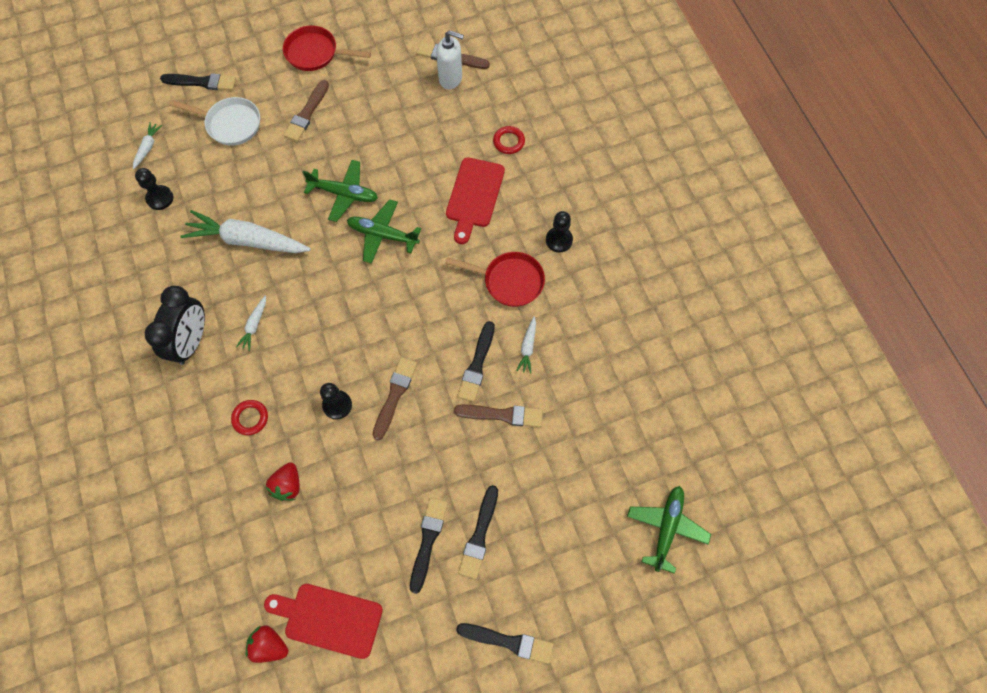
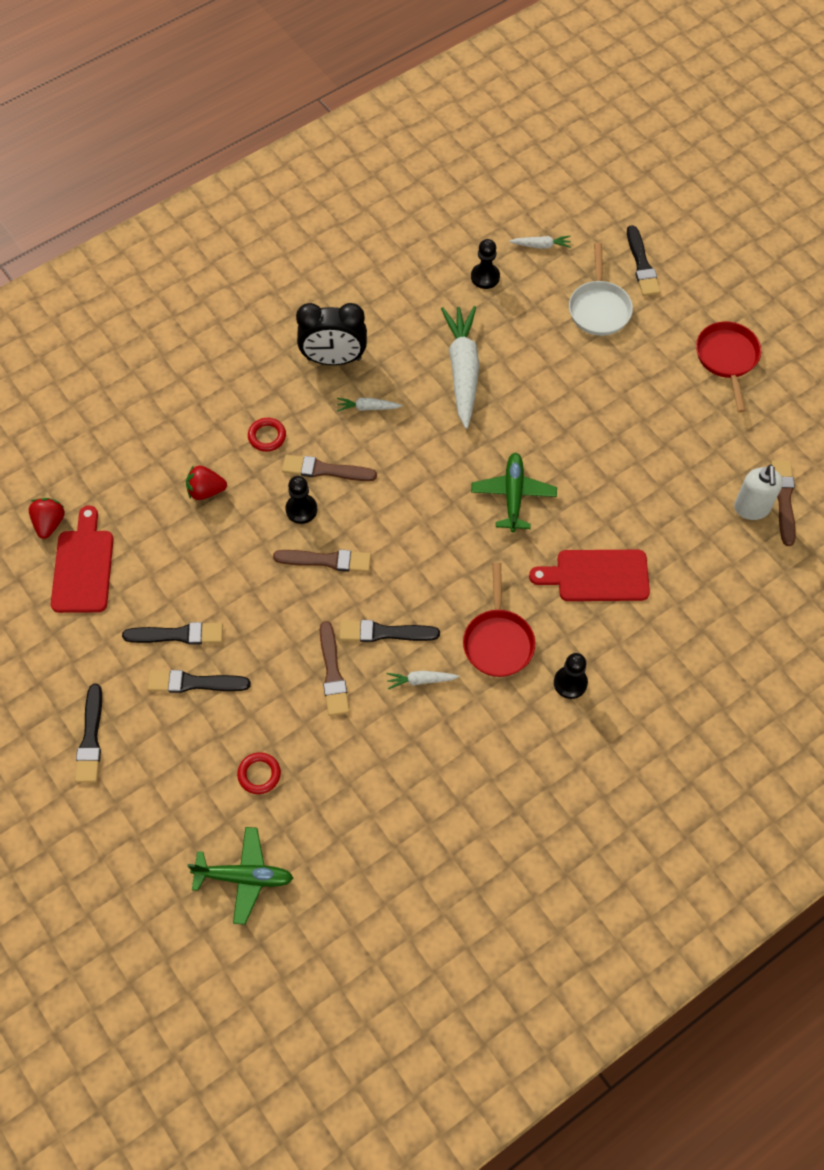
camera: 75 degrees right, 5 degrees down
brown brush [284,80,329,142] -> brown brush moved to [282,455,377,481]
green plane [303,160,378,222] -> none
red ring [493,126,525,154] -> red ring moved to [237,752,281,794]

